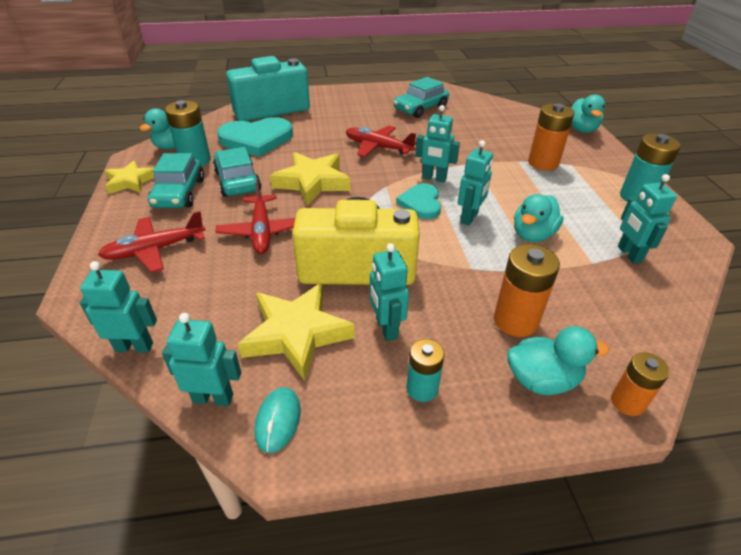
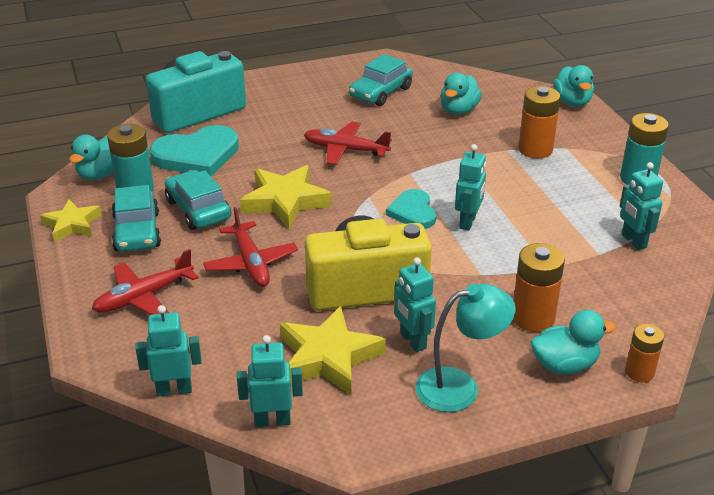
camera: 10 degrees left, 5 degrees down
turquoise mouse [255,387,300,453] -> none
turquoise battery [406,339,445,402] -> turquoise lamp [415,284,516,412]
turquoise robot [415,105,460,183] -> none
turquoise duck [514,194,563,242] -> turquoise duck moved to [441,73,482,115]

